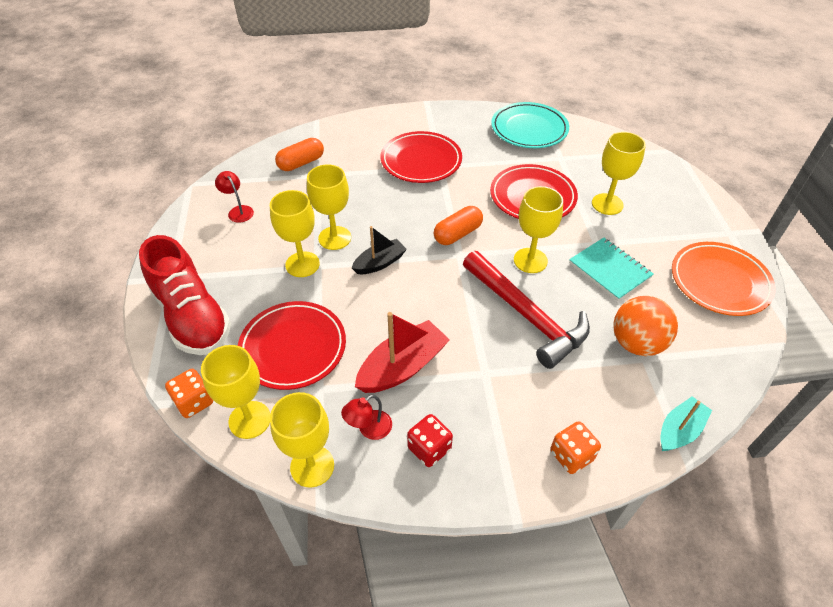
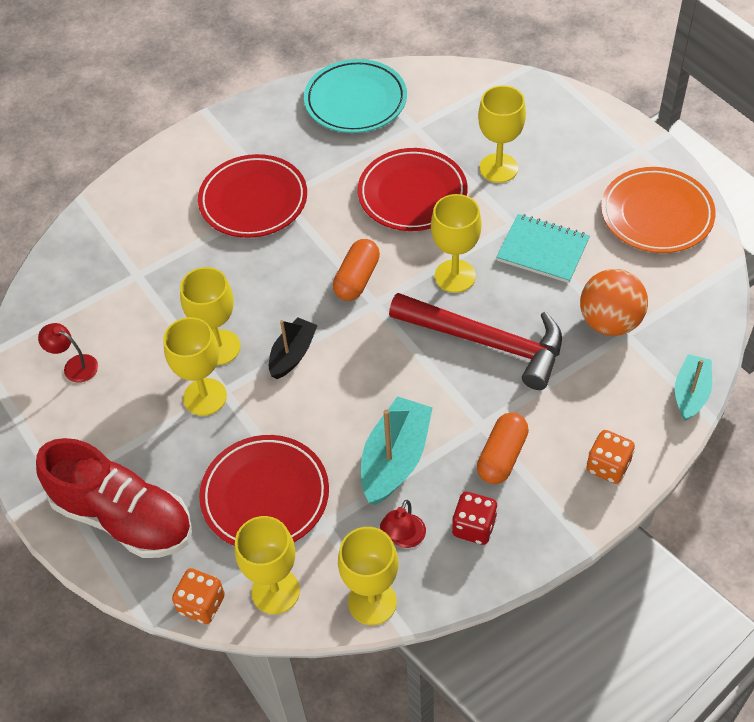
camera: 25 degrees left, 5 degrees up
orange capsule [275,138,324,171] -> orange capsule moved to [477,412,529,484]
red boat [355,312,450,393] -> turquoise boat [361,396,433,505]

